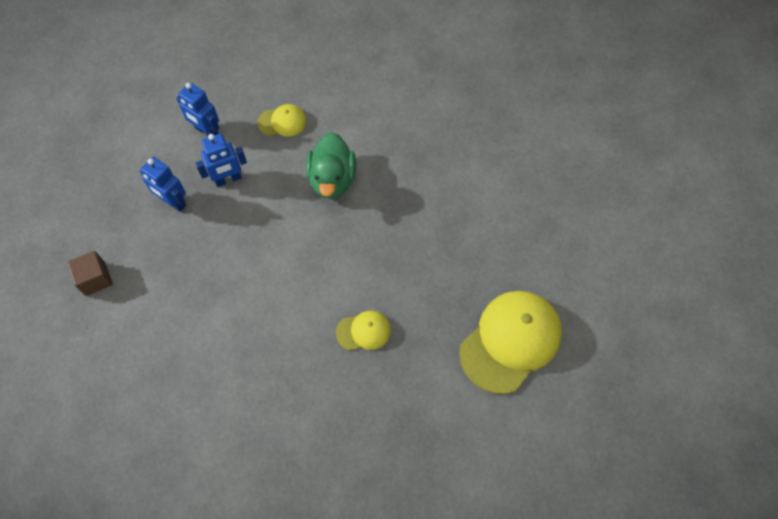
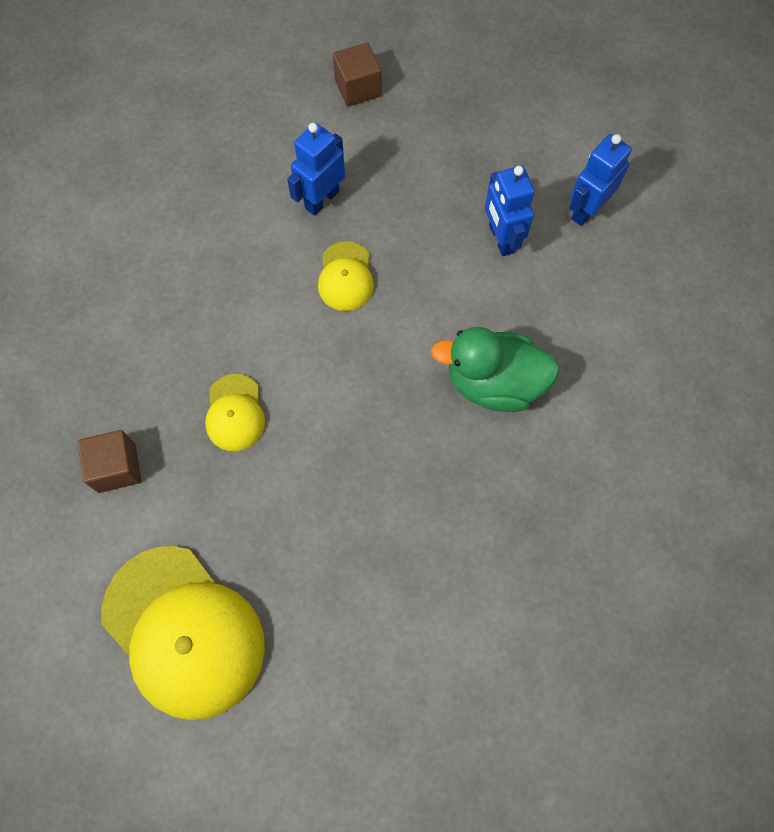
camera: 95 degrees right, 5 degrees up
blue robot [140,157,186,212] -> blue robot moved to [287,123,345,216]
yellow cap [258,104,307,136] -> yellow cap moved to [318,241,374,311]
none -> brown cube [78,430,141,493]

